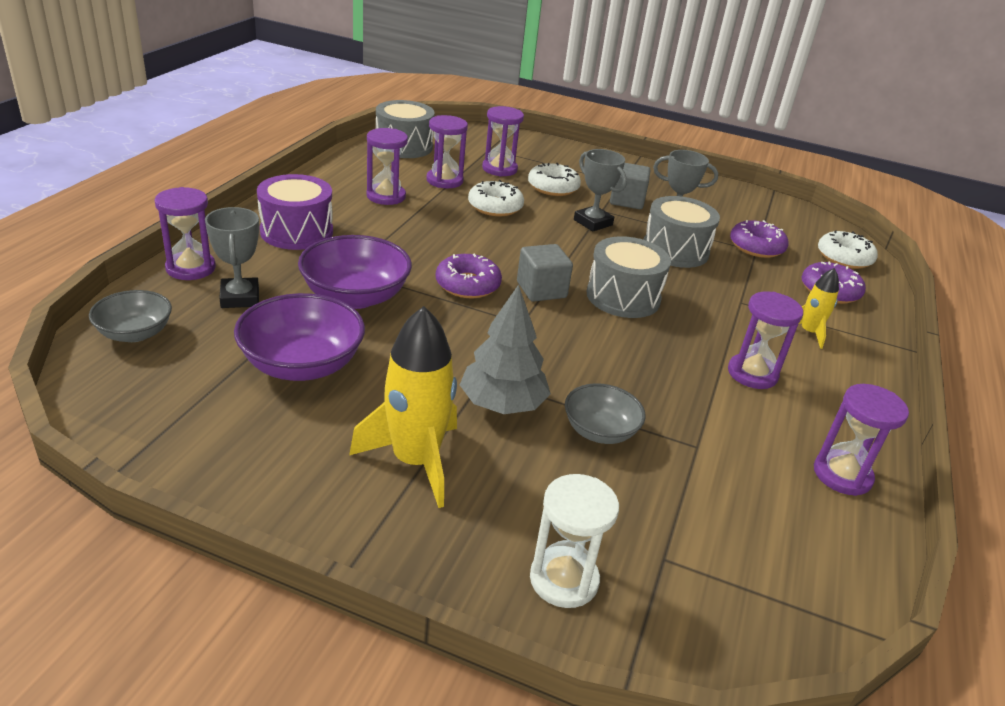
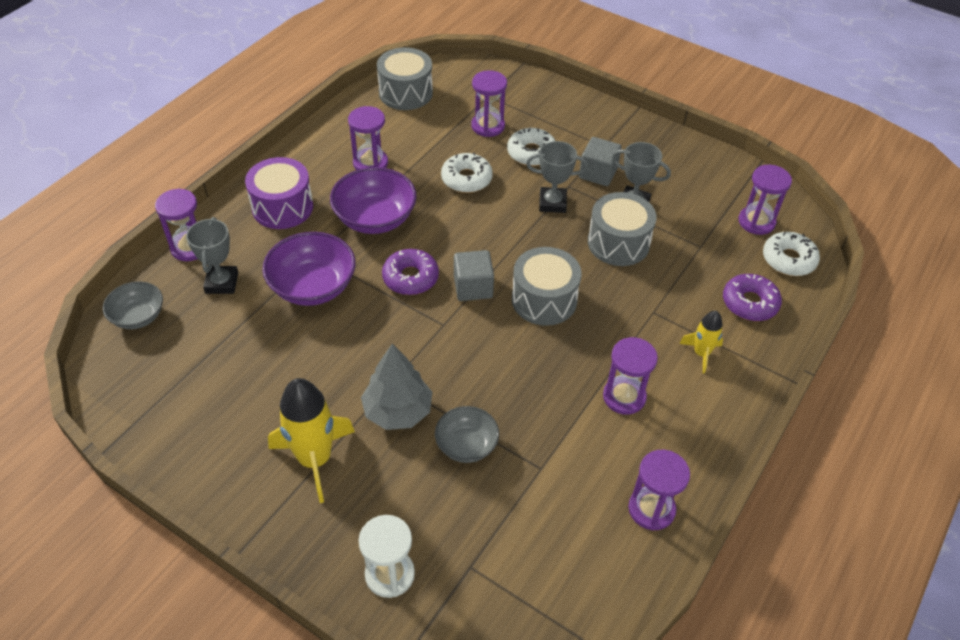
camera: 15 degrees right, 15 degrees up
purple bowl [234,293,365,381] -> purple bowl moved to [330,167,417,234]
purple hourglass [426,115,468,188] -> purple hourglass moved to [739,165,792,235]
grey trophy [574,149,627,231] -> grey trophy turned 60 degrees counterclockwise [526,141,588,213]
purple donut [730,220,789,258] -> none

